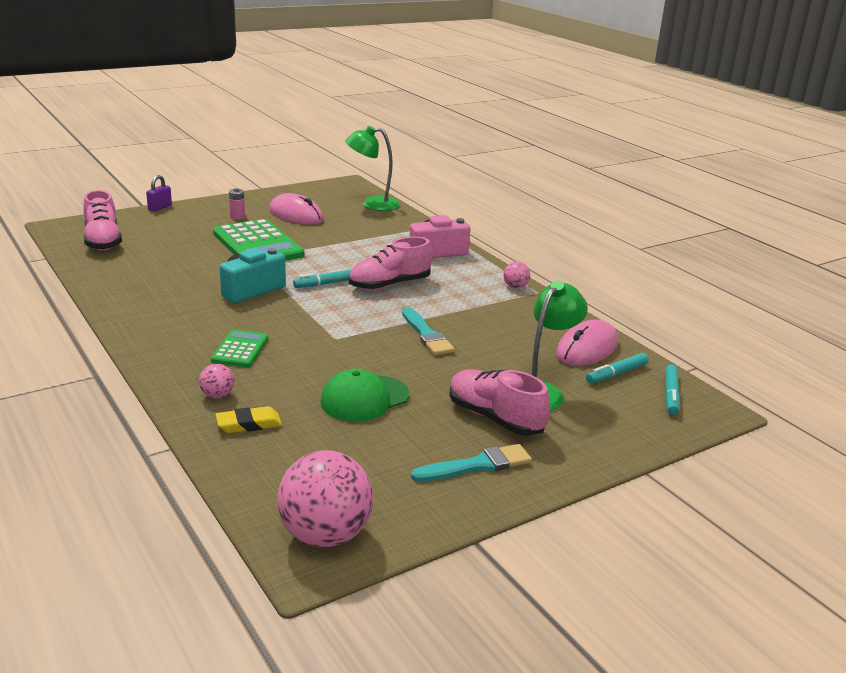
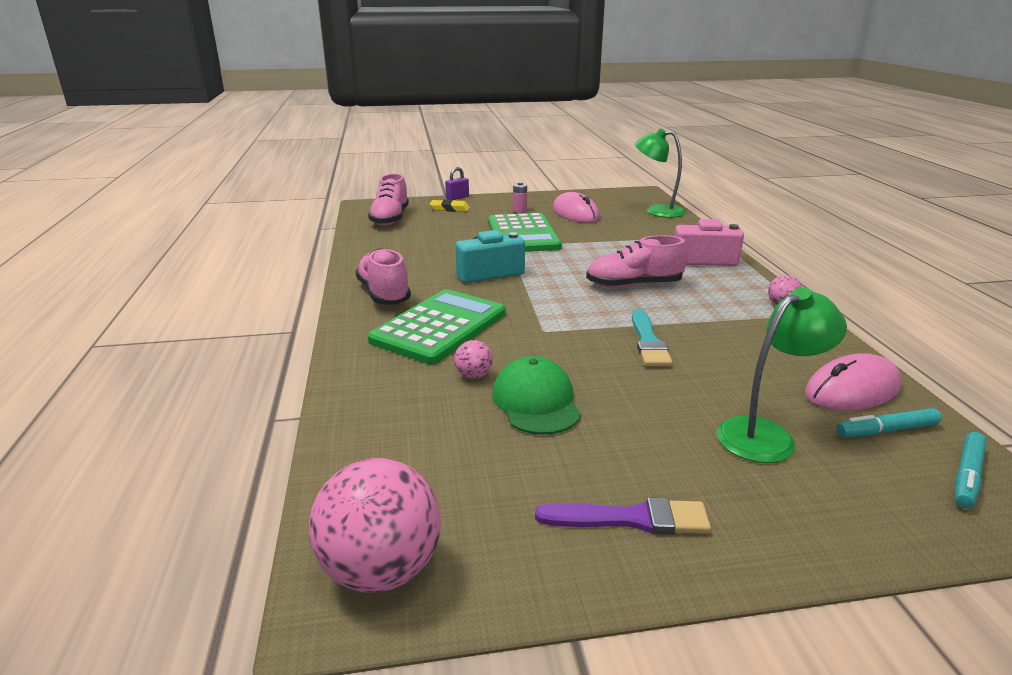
camera: 25 degrees right, 0 degrees up
pink ball [199,364,234,398] -> pink ball moved to [454,340,493,379]
green calculator [211,330,268,367] -> green calculator [368,289,506,364], size x1.91
yellow eraser [216,406,282,433] -> yellow eraser moved to [430,200,470,212]
turquoise marker [293,269,352,288] -> none
green cap [320,369,409,422] -> green cap turned 90 degrees clockwise [492,356,581,435]
turquoise brush [411,444,532,482] -> purple brush [535,497,711,534]
pink shoe [449,369,550,436] -> pink shoe moved to [355,248,411,305]

